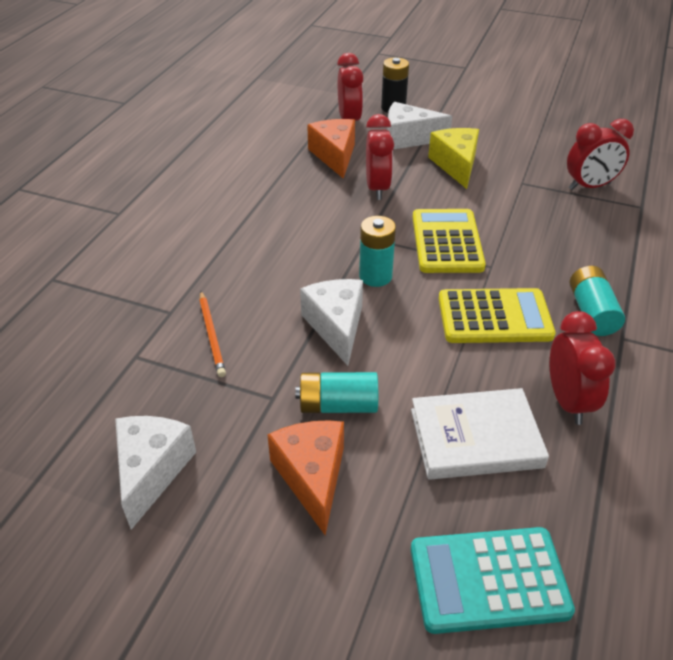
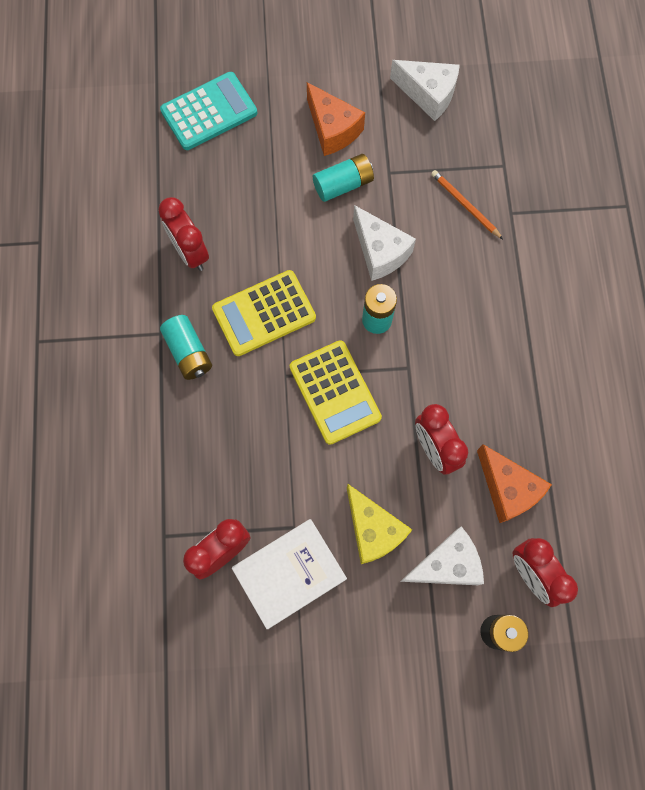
camera: 155 degrees right, 30 degrees up
white cheese [115,416,196,530] -> white cheese turned 45 degrees counterclockwise [390,60,460,121]
white book [411,388,549,480] -> white book moved to [232,519,347,629]

